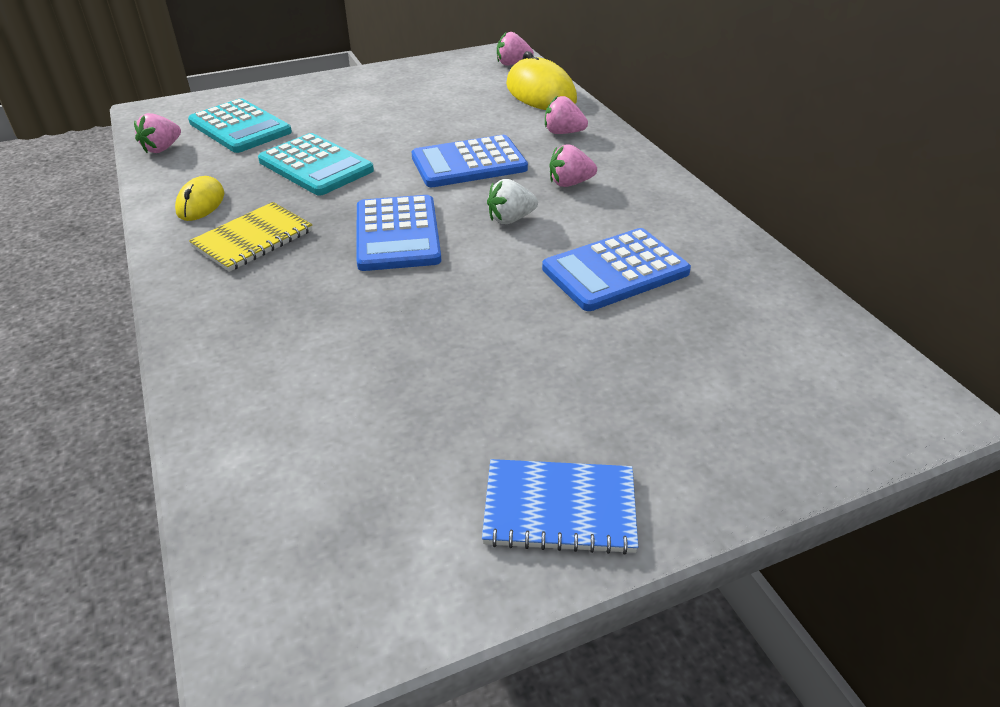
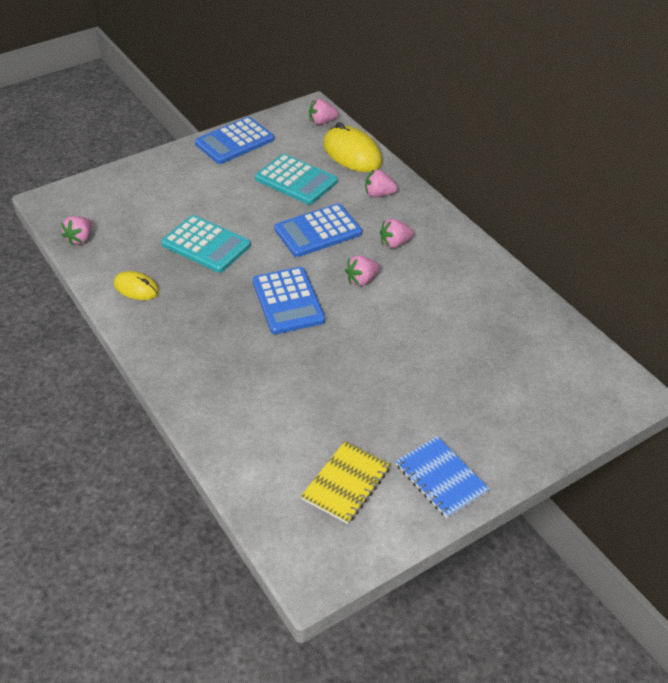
camera: 10 degrees left, 5 degrees up
yellow mouse [175,176,224,221] -> yellow mouse turned 60 degrees counterclockwise [114,271,159,300]
turquoise calculator [188,98,292,153] -> turquoise calculator moved to [255,154,338,205]
yellow notebook [189,202,313,272] -> yellow notebook moved to [301,441,391,524]
blue notebook [482,459,638,555] -> blue notebook turned 60 degrees clockwise [396,436,490,518]
white strawberry [487,179,538,224] -> pink strawberry [345,255,380,286]
blue calculator [542,228,691,311] -> blue calculator moved to [195,117,274,164]

